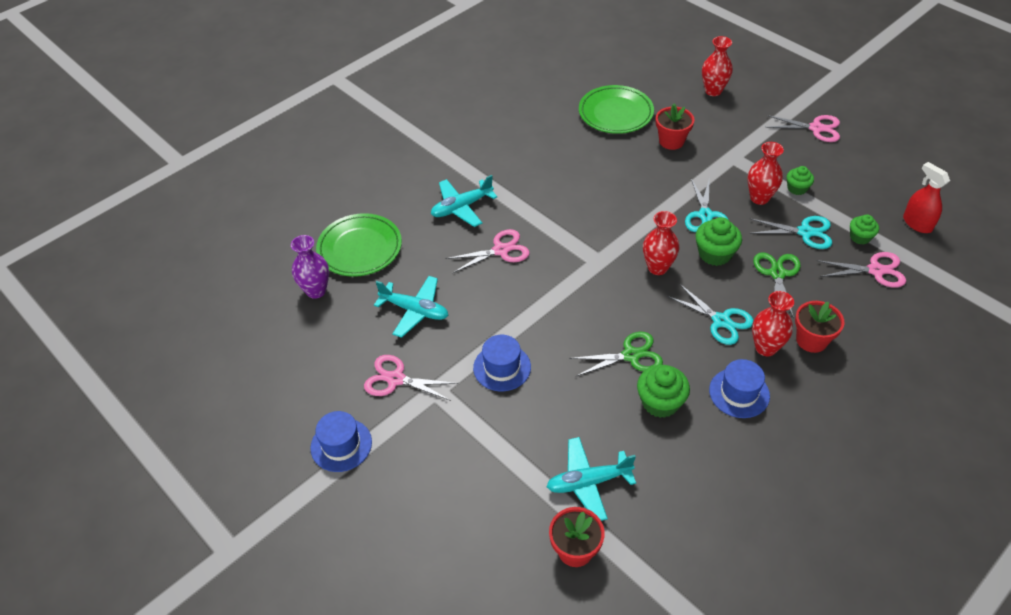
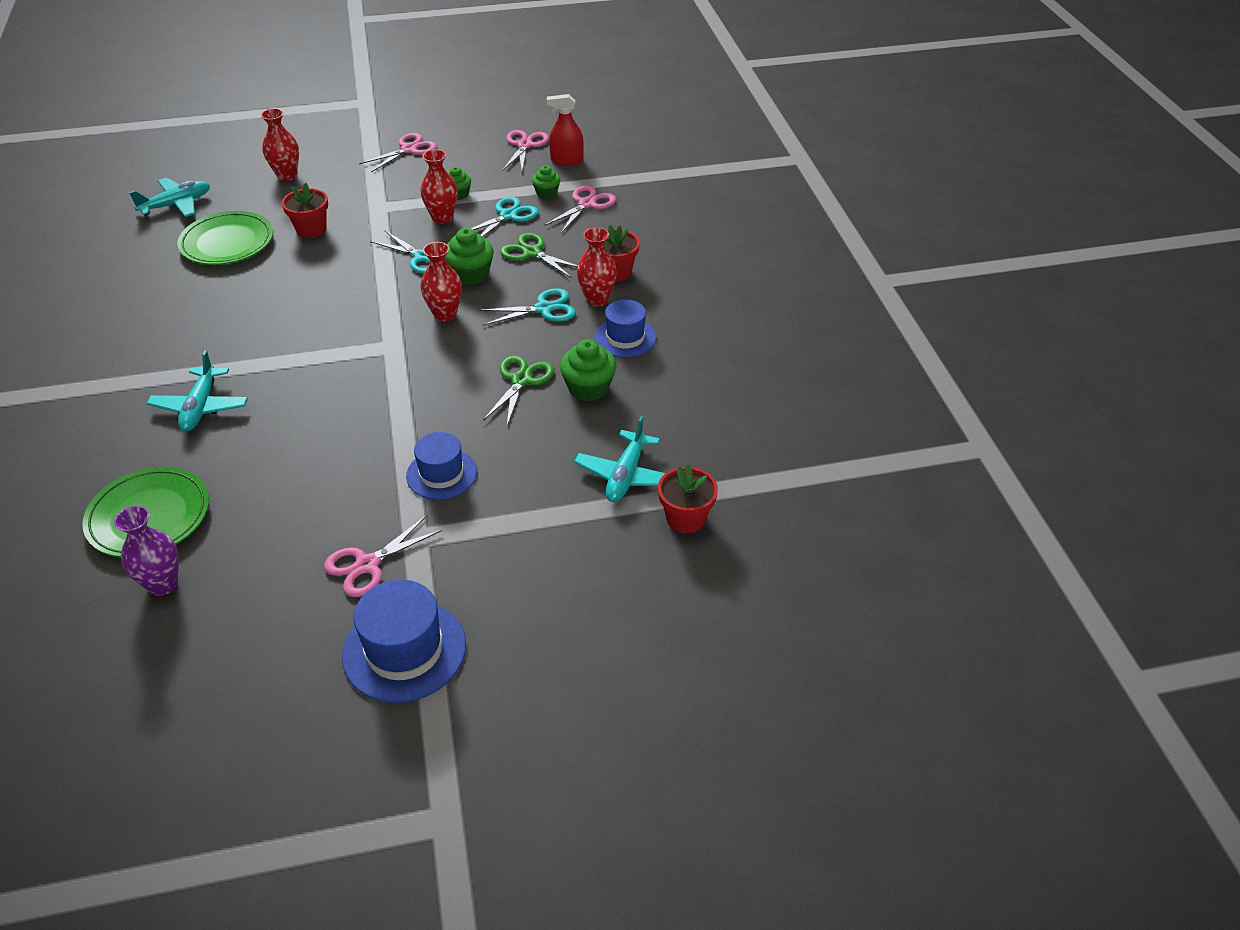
camera: 60 degrees left, 5 degrees down
blue hat [310,411,372,472] -> blue hat [342,579,466,703], size x1.51
turquoise plane [374,276,449,338] -> turquoise plane moved to [129,178,210,217]
pink scissors [445,229,530,273] -> pink scissors moved to [503,130,549,171]

